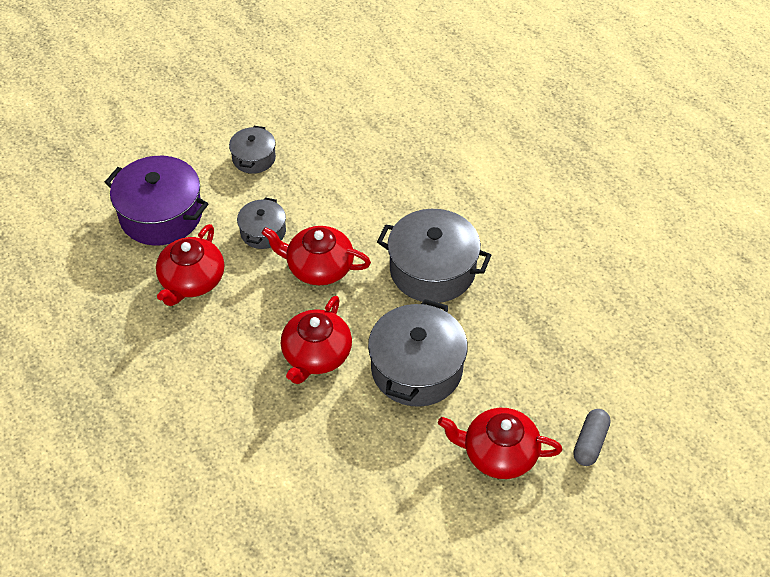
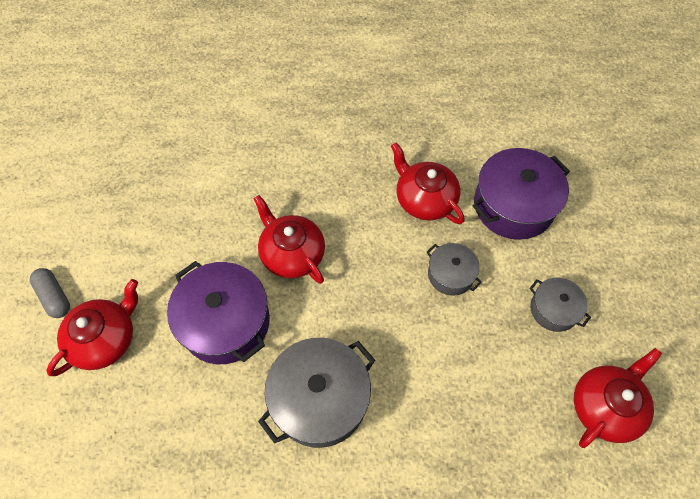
camera: 120 degrees right, 10 degrees up
red teapot [262,226,371,285] -> red teapot moved to [574,348,662,448]
grey pot [368,299,468,407] -> purple pot [167,261,270,364]
grey capsule [573,409,610,466] -> grey capsule moved to [30,268,70,318]

